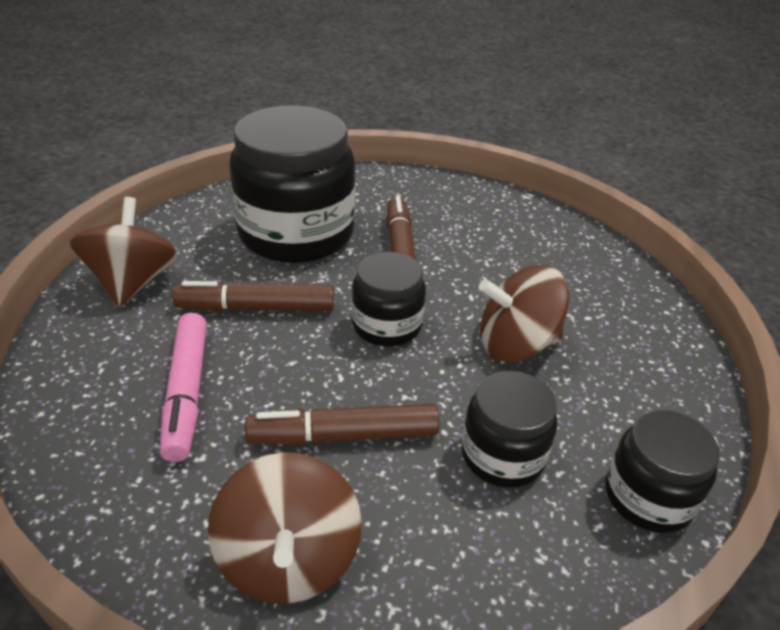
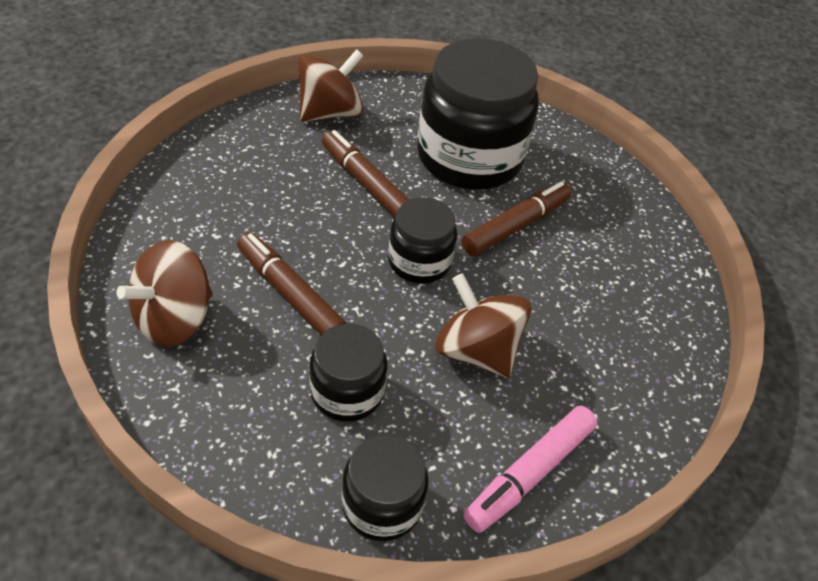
camera: 50 degrees right, 10 degrees up
pink marker [160,313,207,462] -> pink marker moved to [464,406,597,533]

